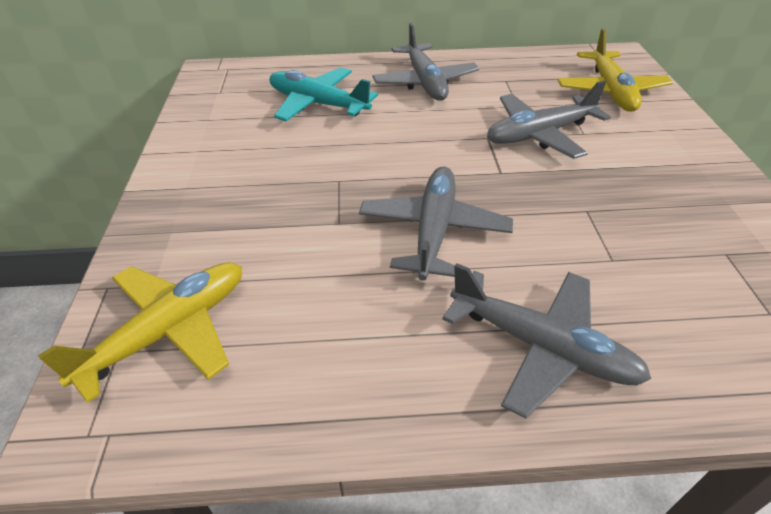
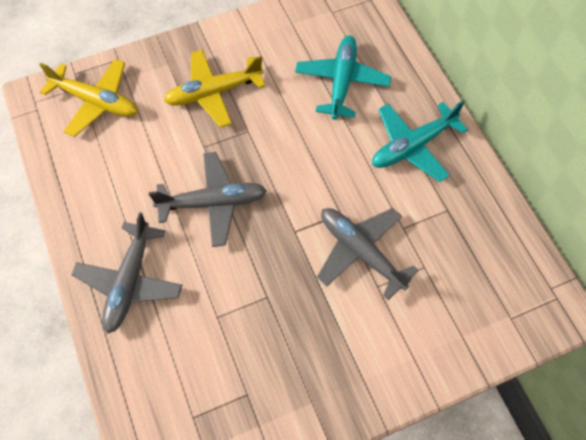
camera: 70 degrees right, 20 degrees up
grey plane [372,23,479,101] -> turquoise plane [372,101,468,182]
yellow plane [558,29,673,112] -> yellow plane moved to [164,50,265,128]

